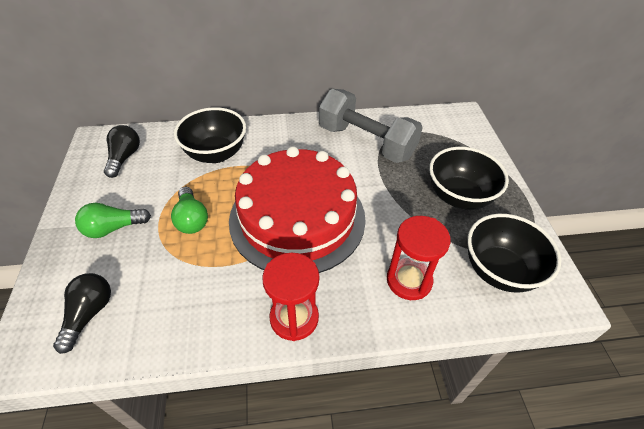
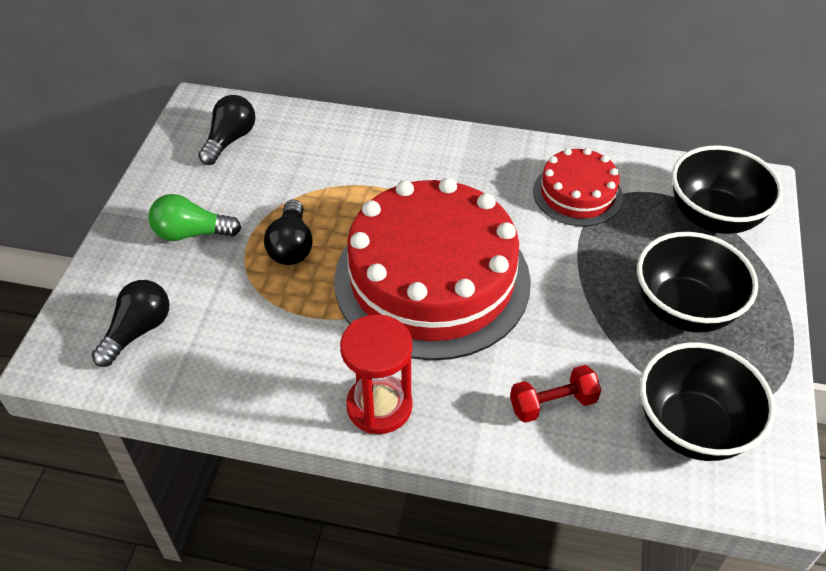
camera: 20 degrees right, 0 degrees up
green light bulb [171,187,208,234] -> black light bulb [264,199,313,265]
black bowl [174,107,246,163] -> black bowl moved to [672,145,783,234]
grey dumbbell [319,89,423,163] -> red cake [533,148,623,226]
red hourglass [387,216,451,300] -> red dumbbell [510,365,601,423]

